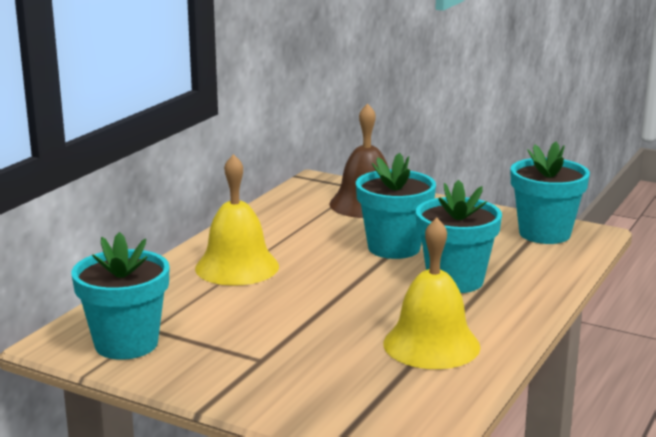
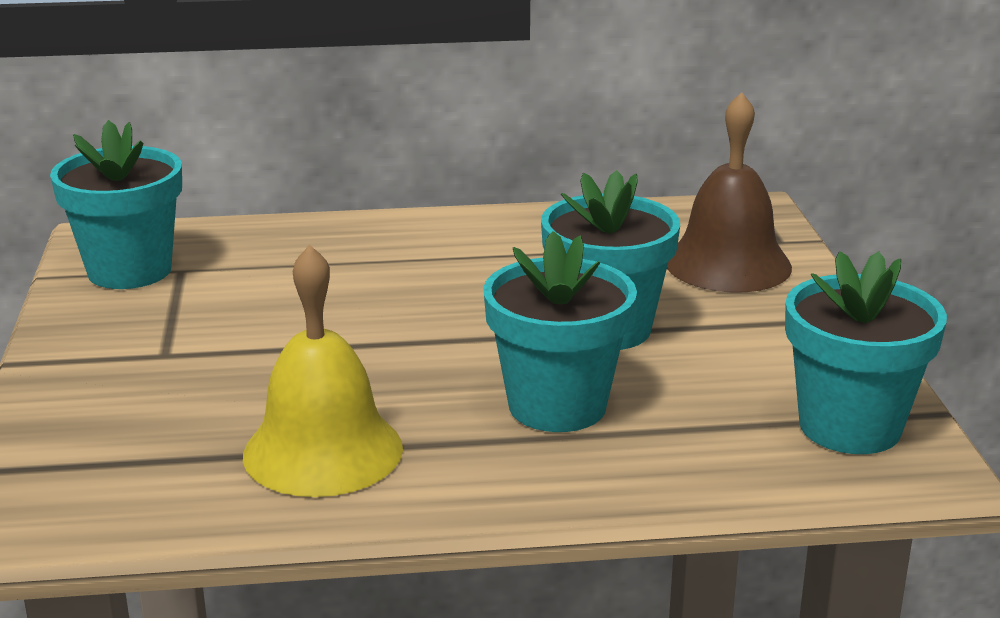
camera: 55 degrees right, 5 degrees up
yellow bell [195,154,279,286] -> none

